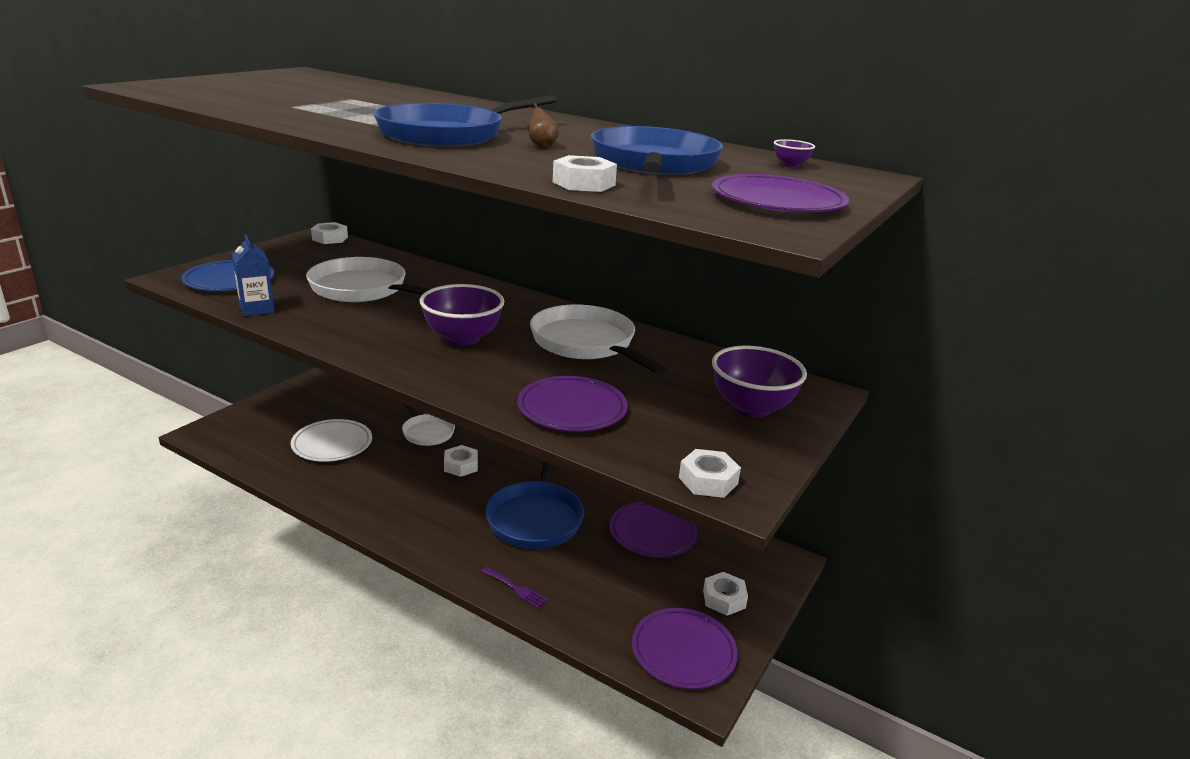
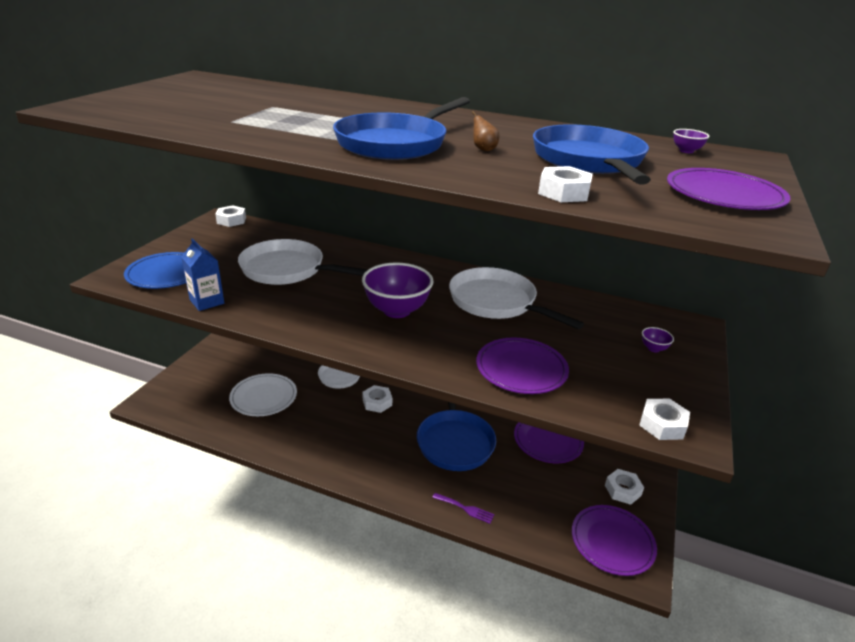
camera: 10 degrees left, 5 degrees up
purple bowl [712,346,807,418] -> purple bowl [642,327,674,352], size x0.42

